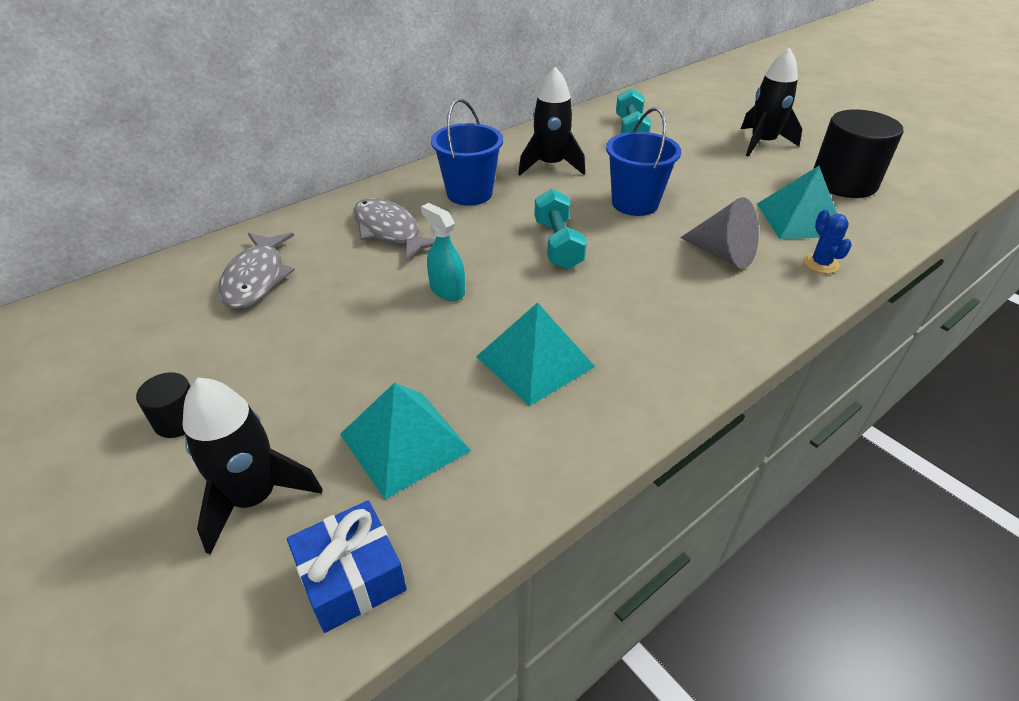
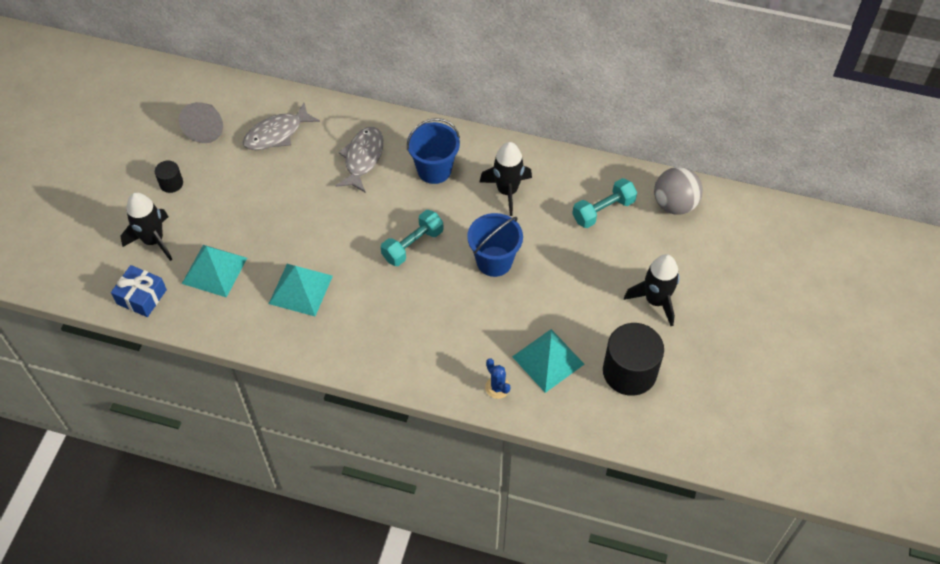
camera: 55 degrees right, 15 degrees up
turquoise spray bottle [421,203,465,301] -> none
grey cone [680,197,759,269] -> grey cone moved to [179,102,223,143]
blue cactus [803,209,852,274] -> blue cactus turned 75 degrees counterclockwise [485,359,511,399]
none -> grey ball [654,167,703,215]

